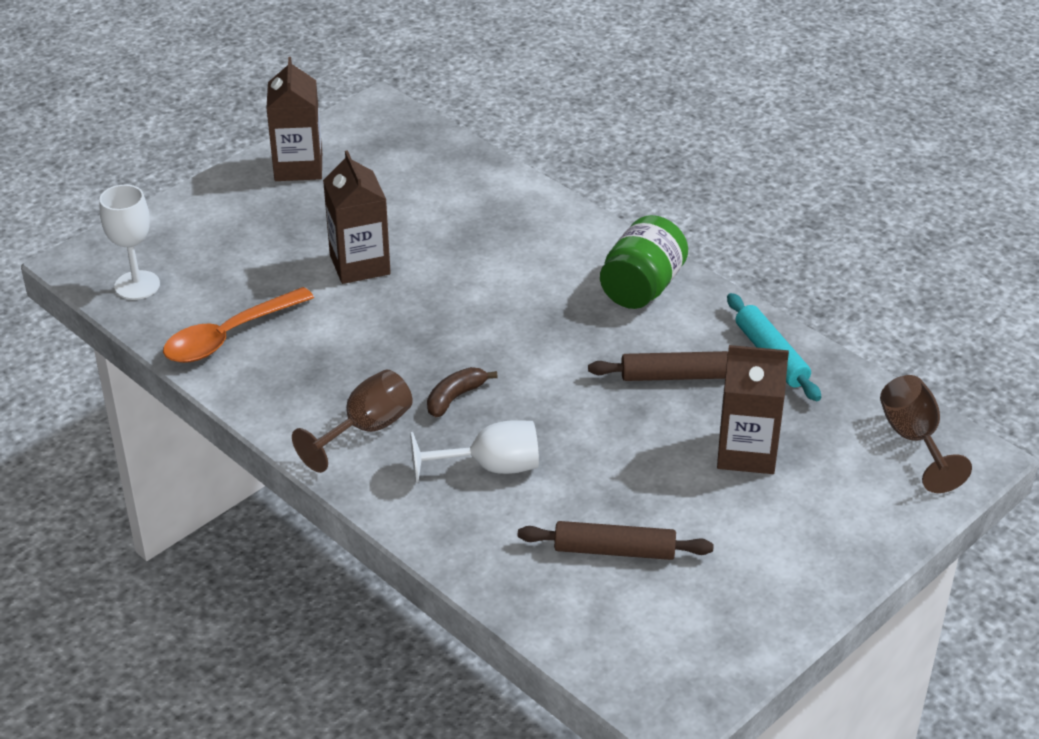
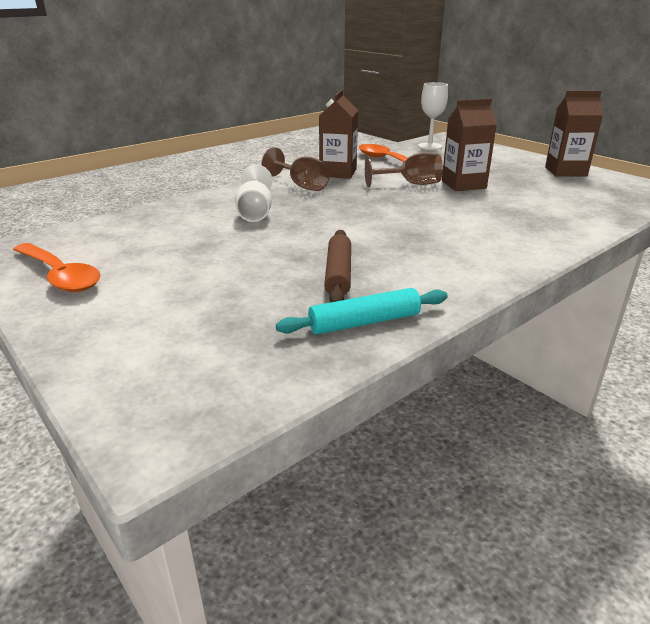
camera: 95 degrees right, 10 degrees down
brown banana [427,367,498,417] -> none
brown rolling pin [518,521,714,560] -> none
green jar [600,215,688,309] -> none
brown carton [717,345,789,474] -> brown carton moved to [319,89,358,179]
brown goblet [880,375,972,493] -> brown goblet moved to [365,153,443,187]
none -> orange spoon [13,243,101,292]

